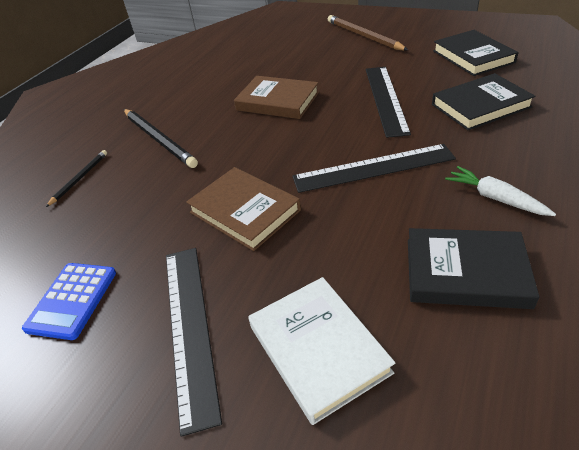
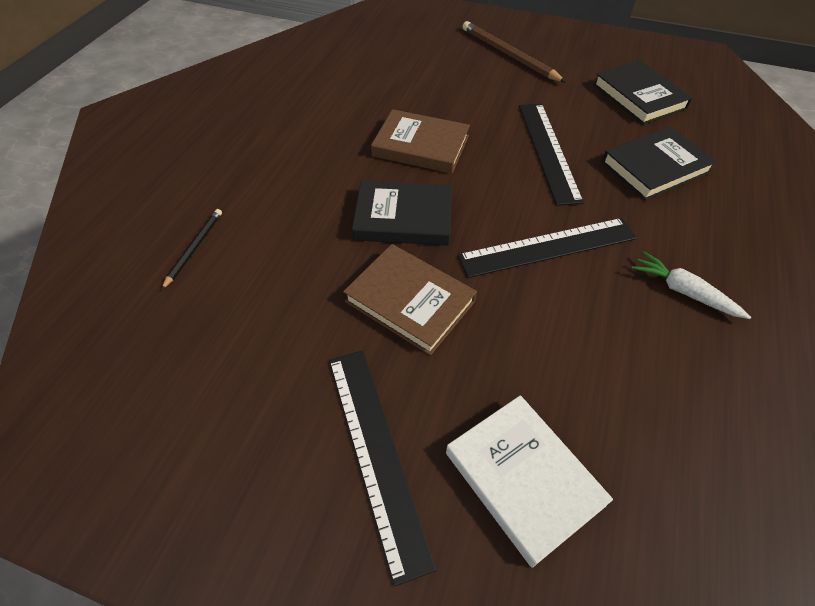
camera: 10 degrees left, 10 degrees up
blue calculator [22,263,116,340] -> none
black pencil [124,109,198,168] -> none
black book [408,228,540,309] -> black book moved to [352,181,452,245]

